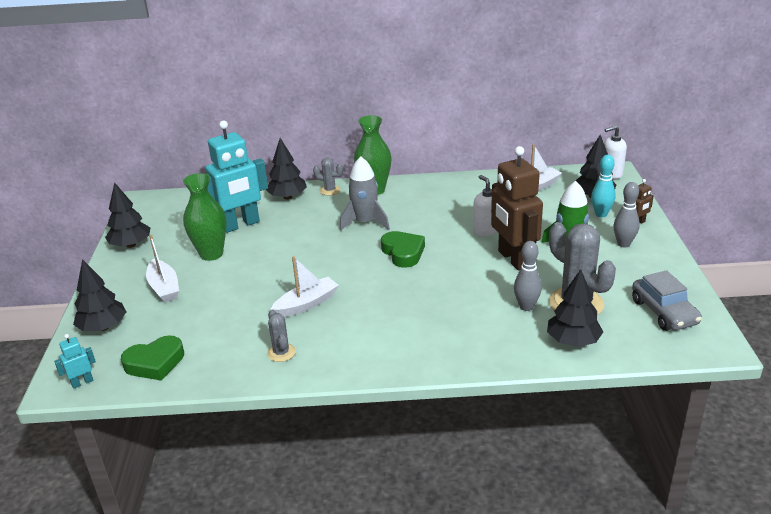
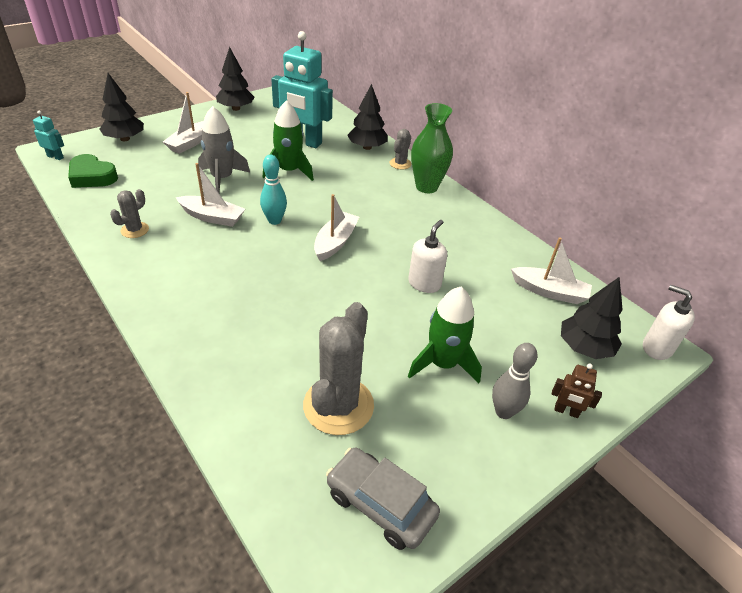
camera: 50 degrees right, 10 degrees up
green vase [183,173,227,261] -> none
grey cactus [313,158,343,196] -> grey cactus turned 45 degrees clockwise [390,129,411,170]
grey rocket [340,156,390,231] -> grey rocket moved to [198,106,250,193]
green heart [381,231,425,268] -> white boat [314,194,359,261]
brown robot [491,146,543,270] -> none
grey bowling pin [514,241,542,311] -> none
black tree [547,269,603,347] -> none
turquoise bowling pin [591,155,615,217] -> turquoise bowling pin moved to [260,155,287,225]
grey car [632,270,702,331] -> grey car turned 90 degrees clockwise [326,448,440,550]
none -> green rocket [263,100,314,181]

